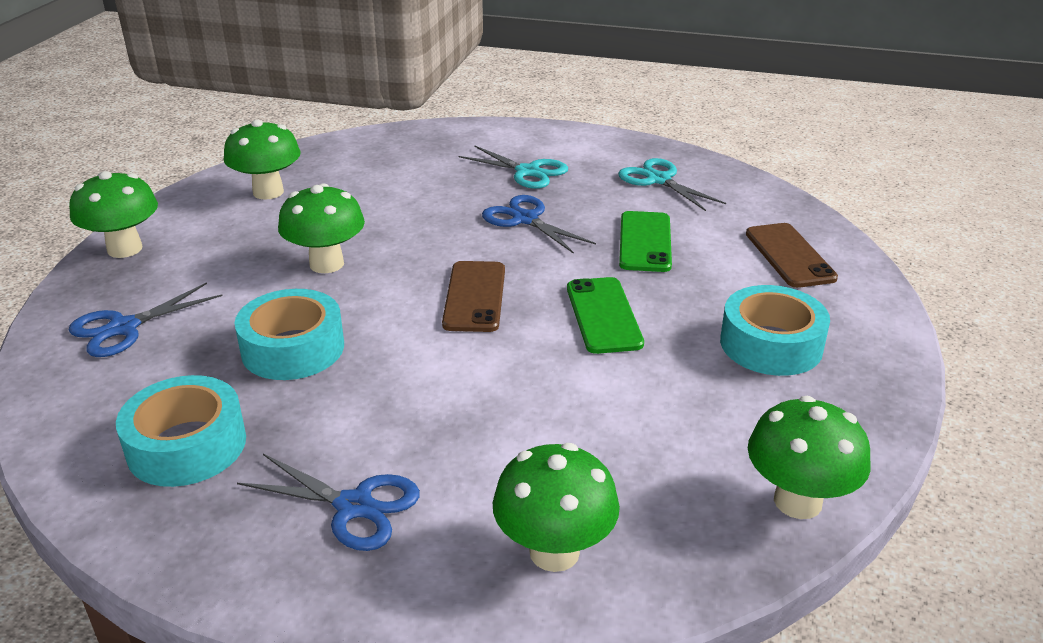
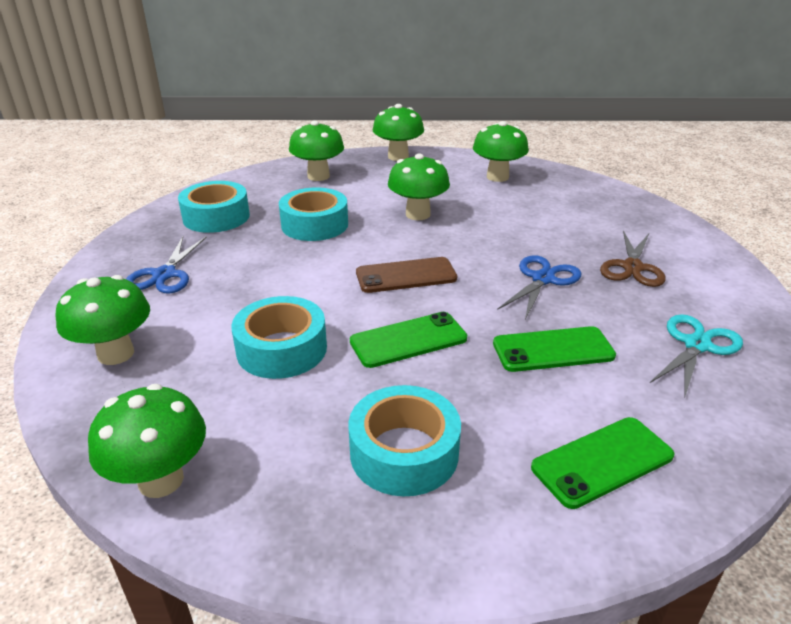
camera: 75 degrees right, 0 degrees up
blue scissors [68,282,223,357] -> green mushroom [289,120,344,181]
turquoise scissors [459,145,568,189] -> brown scissors [600,230,666,287]
brown phone [746,223,838,288] -> green phone [531,417,675,509]
none -> turquoise tape [231,296,327,379]

